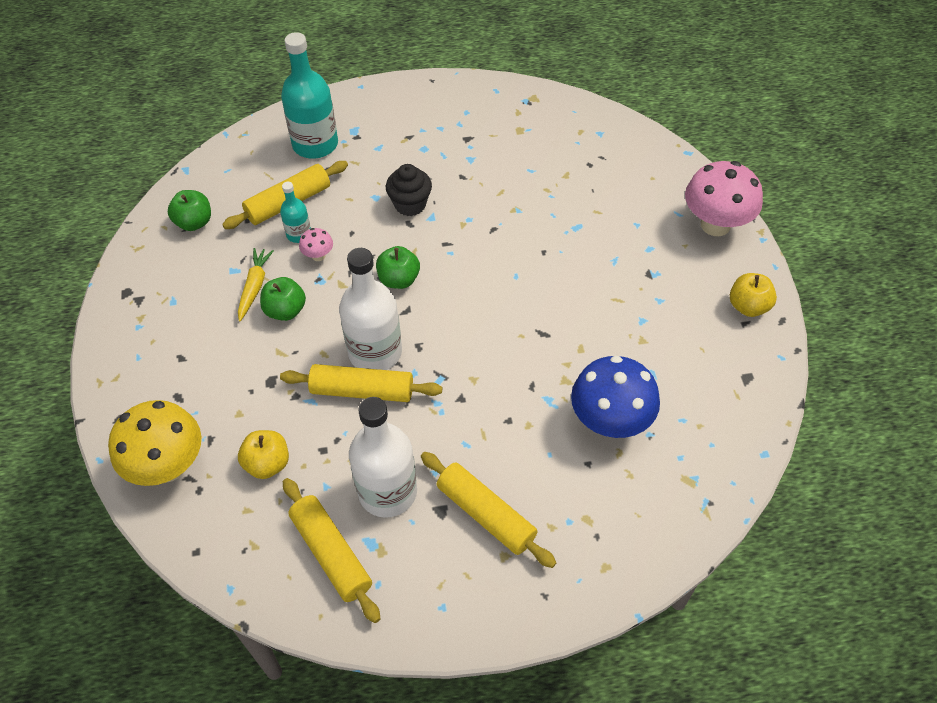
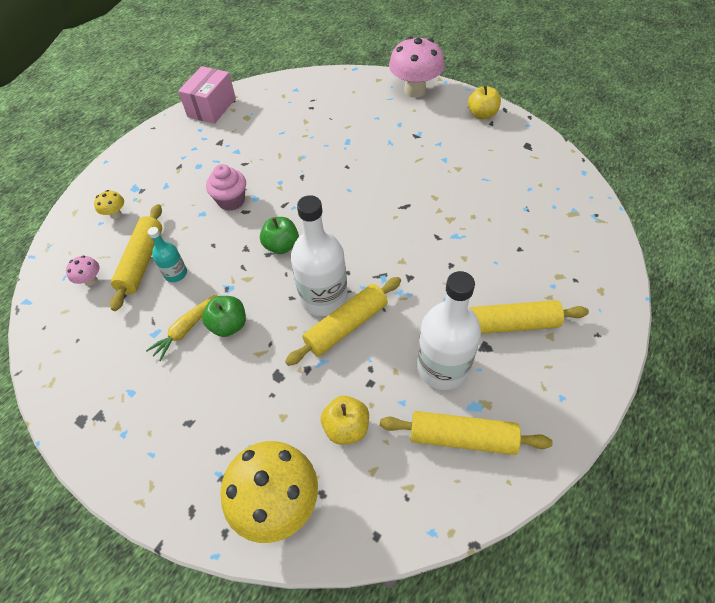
camera: 45 degrees left, 0 degrees up
green apple [168,190,211,231] -> none
yellow carrot [238,248,274,322] -> yellow carrot turned 105 degrees counterclockwise [146,294,217,362]
turquoise bottle [281,32,338,159] -> yellow mushroom [94,190,124,219]
pink mushroom [299,228,333,261] -> pink mushroom moved to [66,256,99,286]
black cupcake [386,164,432,216] -> pink cupcake [206,164,246,211]
blue mushroom [571,356,660,438] -> none
none -> pink box [178,66,236,124]

